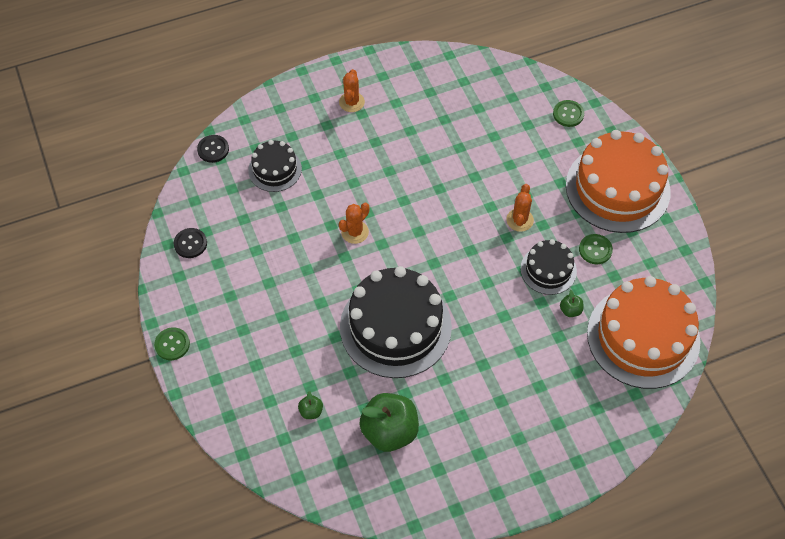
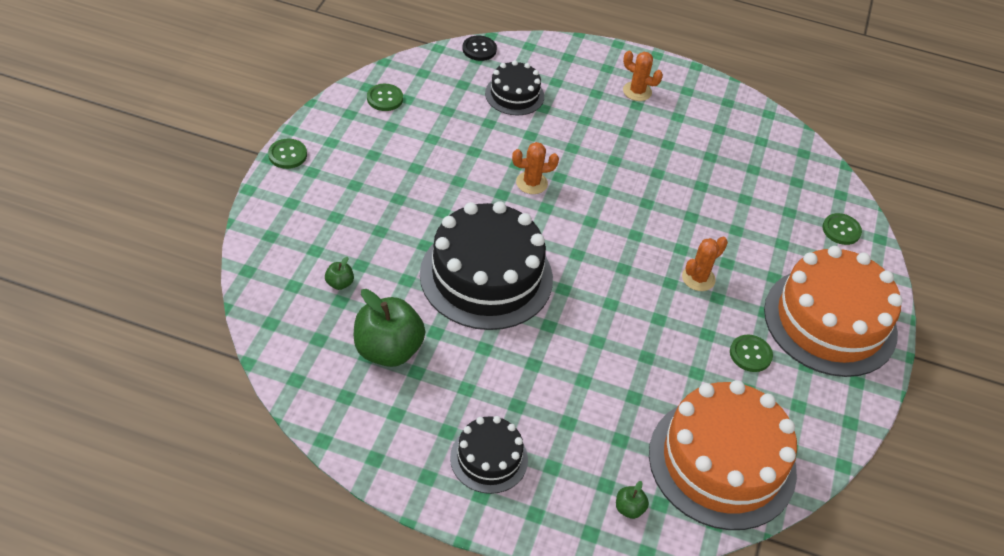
camera: 35 degrees right, 10 degrees down
black button [174,228,207,258] -> green button [367,84,403,111]
orange cactus [339,69,365,112] -> orange cactus turned 75 degrees clockwise [623,51,663,101]
black cake [520,239,577,295] -> black cake moved to [450,416,528,494]
green apple [560,290,583,317] -> green apple moved to [616,481,649,519]

